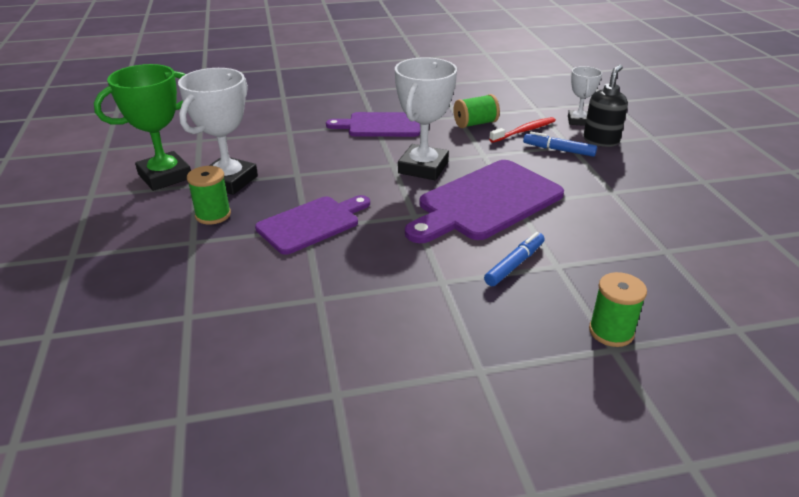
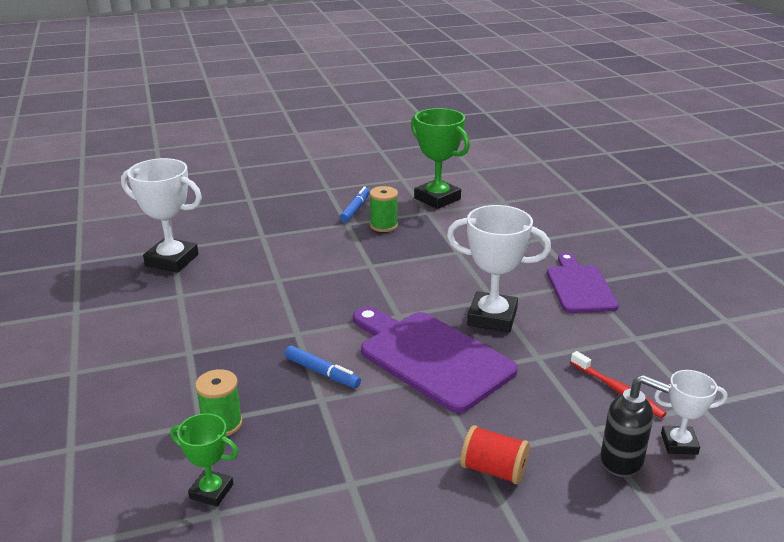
camera: 85 degrees right, 5 degrees down
white trophy [178,68,258,195] -> white trophy moved to [121,158,202,273]
purple cutting board [255,195,370,255] -> none
green spool [453,94,500,128] -> none
blue marker [523,132,597,157] -> blue marker moved to [340,186,370,222]
none -> green trophy [170,413,239,507]
none -> red spool [460,425,530,484]

